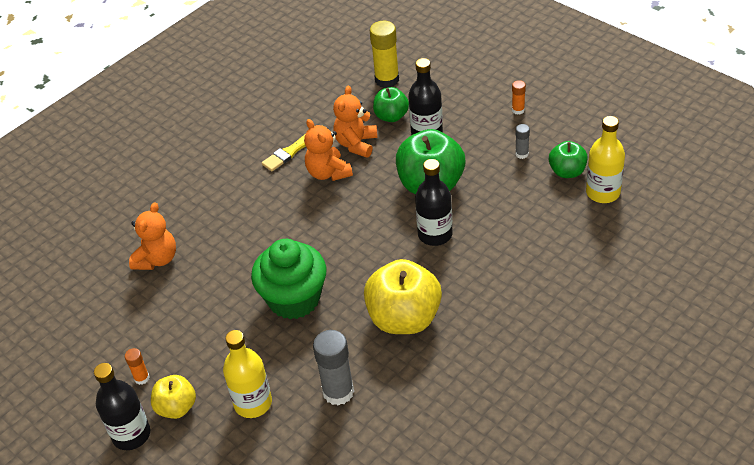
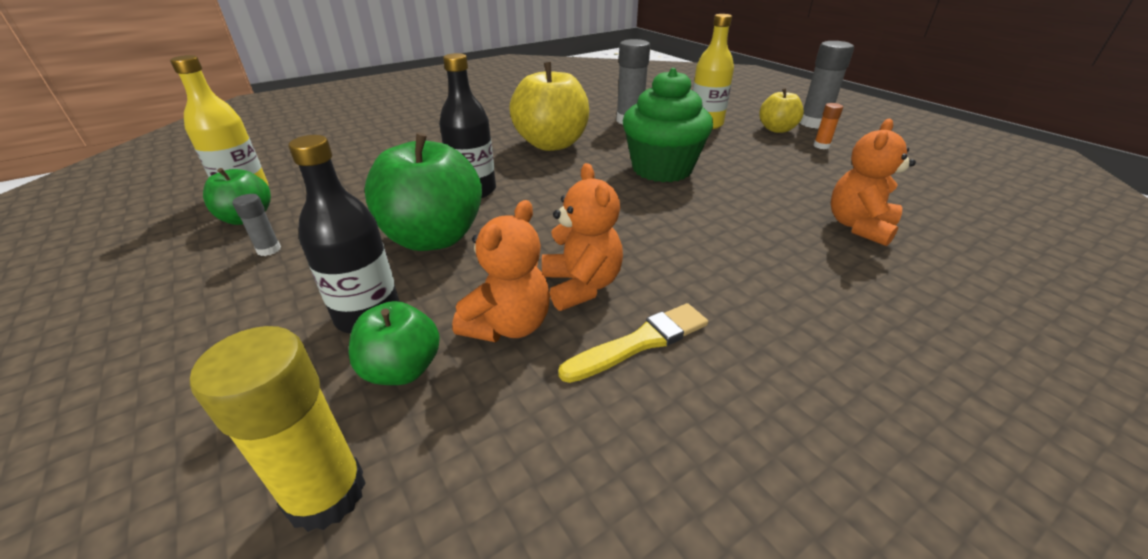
camera: 170 degrees left, 10 degrees down
black bottle [94,363,150,450] -> grey glue stick [800,41,854,129]
orange glue stick [512,80,526,115] -> none

